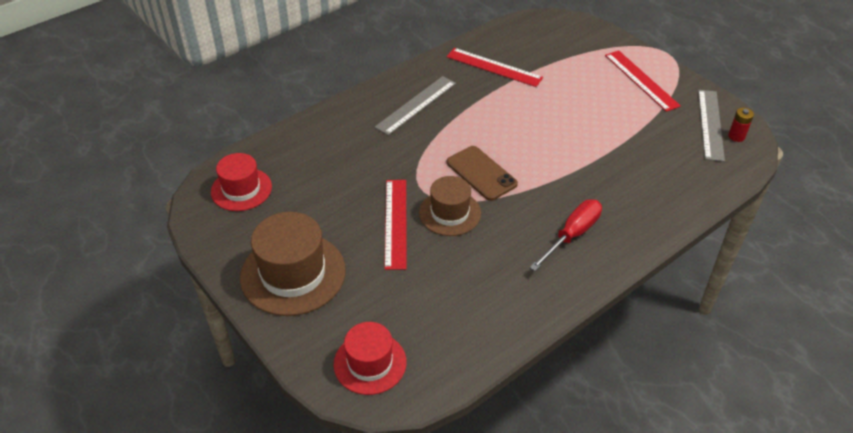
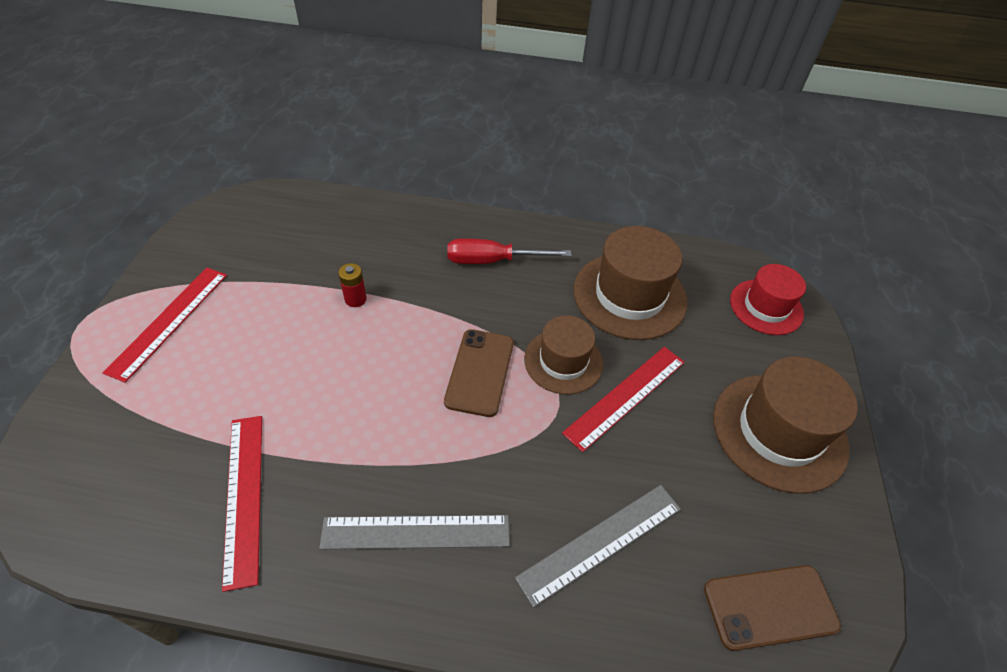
camera: 135 degrees left, 5 degrees up
red hat [211,153,272,211] -> brown phone [704,565,841,651]
grey ruler [698,90,725,162] -> grey ruler moved to [515,485,681,607]
red battery [728,108,754,142] -> red battery moved to [338,263,367,307]
none -> brown hat [573,226,688,340]

